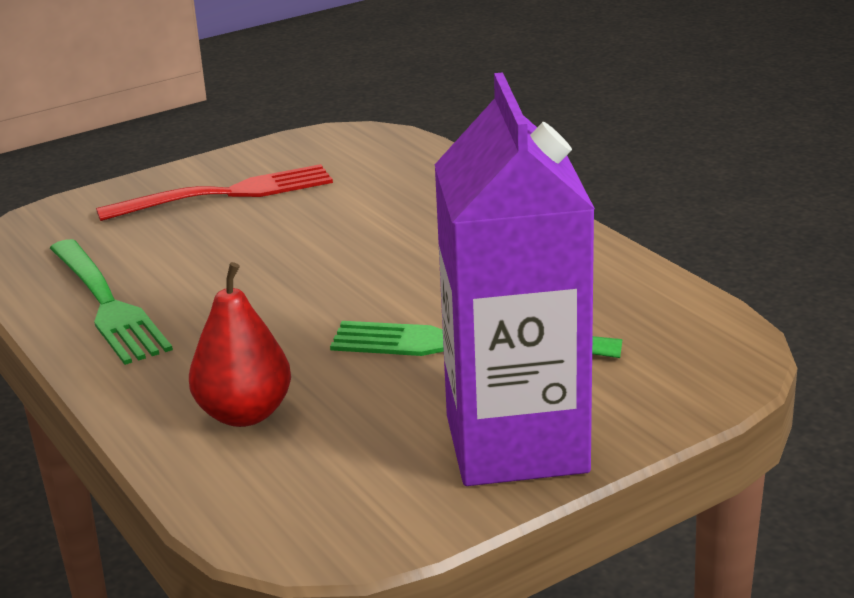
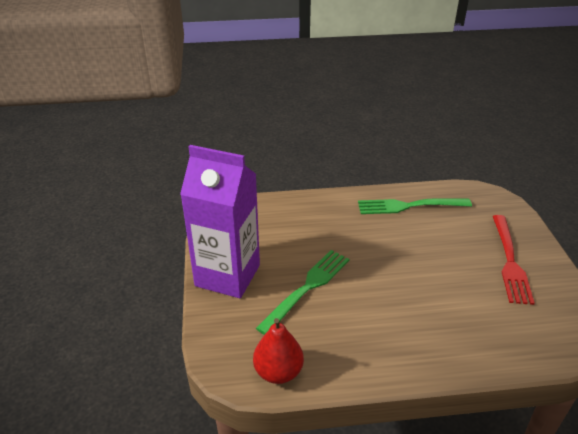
camera: 115 degrees right, 10 degrees up
red pear [189,262,291,427] -> red pear moved to [253,318,304,384]

